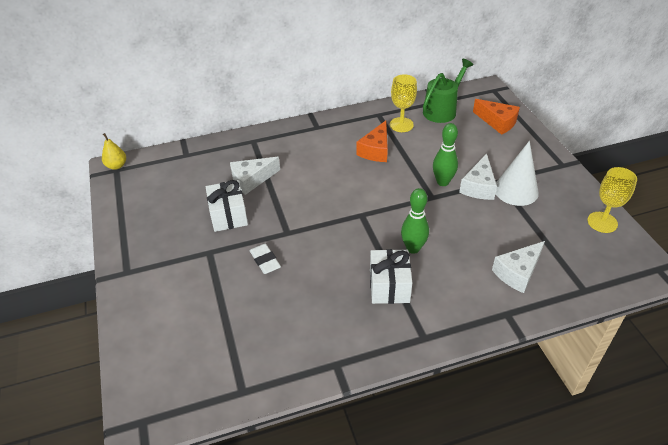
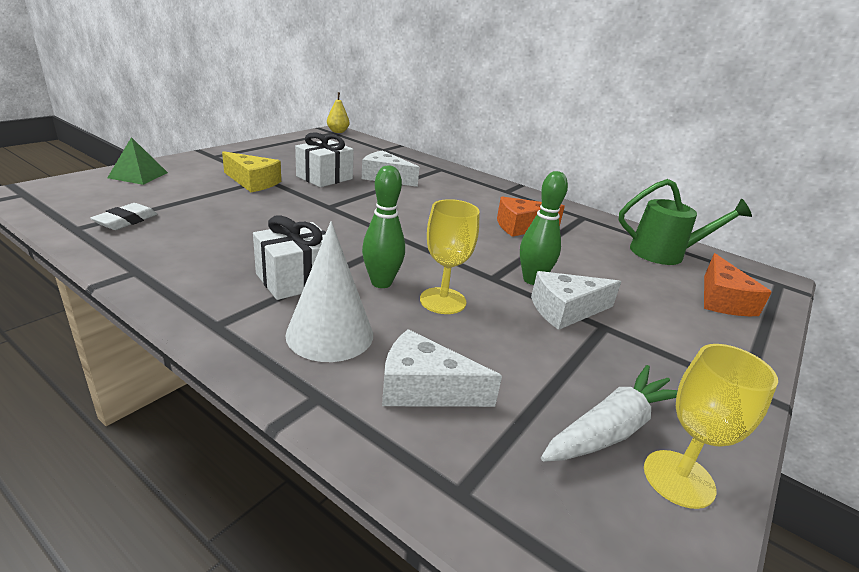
camera: 50 degrees right, 15 degrees down
white eraser [250,244,281,274] -> white eraser moved to [91,203,158,230]
yellow goblet [390,74,417,132] -> yellow goblet moved to [420,199,480,314]
white cone [496,141,539,206] -> white cone moved to [285,221,373,362]
none -> green pyramid [107,137,168,185]
none -> yellow cheese [222,151,281,192]
none -> white carrot [541,365,678,462]

